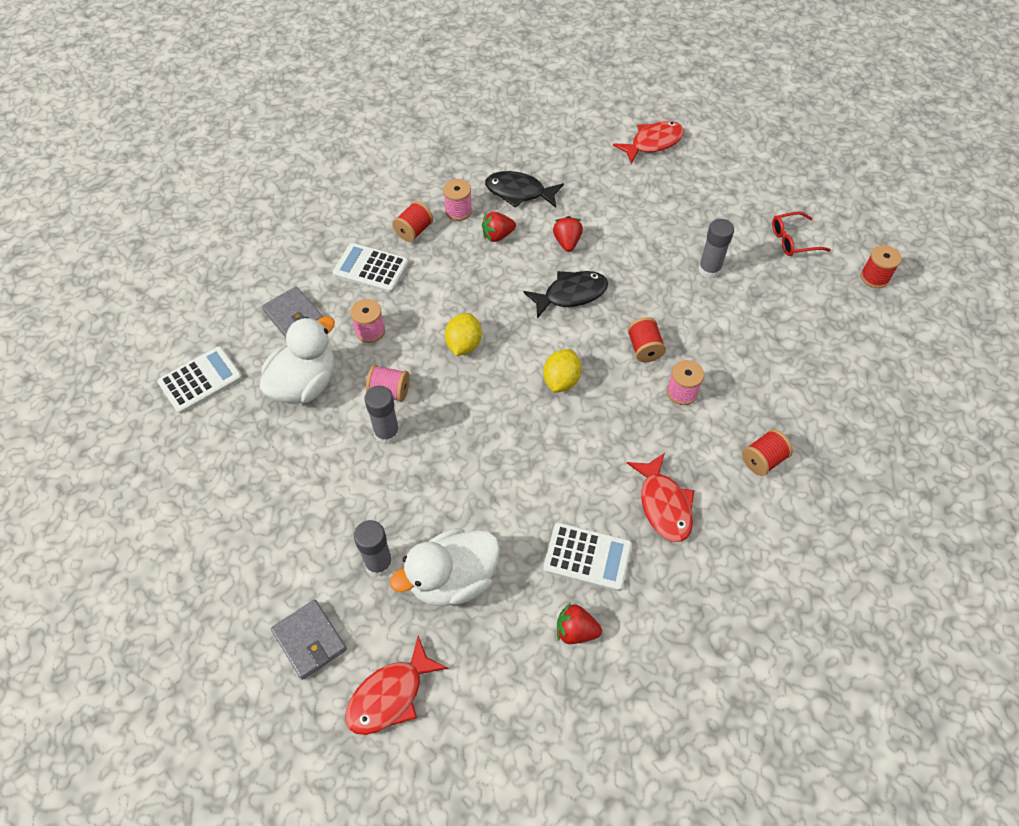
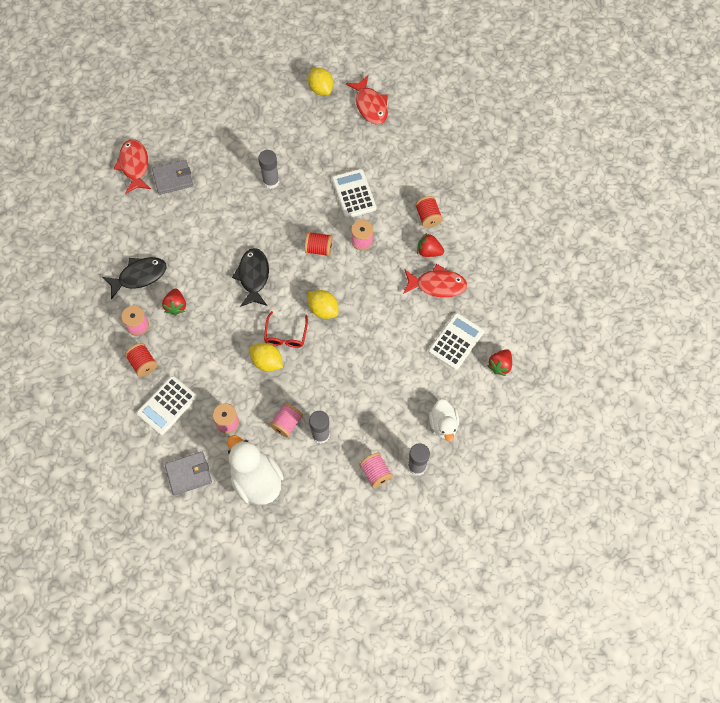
camera: 70 degrees left, 10 degrees up
white calculator [157,346,242,414] -> white calculator moved to [332,169,377,218]
grey wallet [271,600,347,680] -> grey wallet moved to [152,160,193,195]
red fish [345,636,449,735] -> red fish moved to [346,76,388,125]
white duck [390,528,500,606] -> white duck [429,399,459,442], size x0.62
black fish [485,171,564,208] -> black fish turned 150 degrees counterclockwise [102,257,167,300]
red strawberry [553,216,583,252] -> red strawberry moved to [417,233,444,257]
red glasses [772,211,831,256] -> red glasses moved to [264,311,308,348]
red spool [861,245,902,288] -> yellow lemon [308,68,334,96]
none -> pink spool [359,452,393,488]

